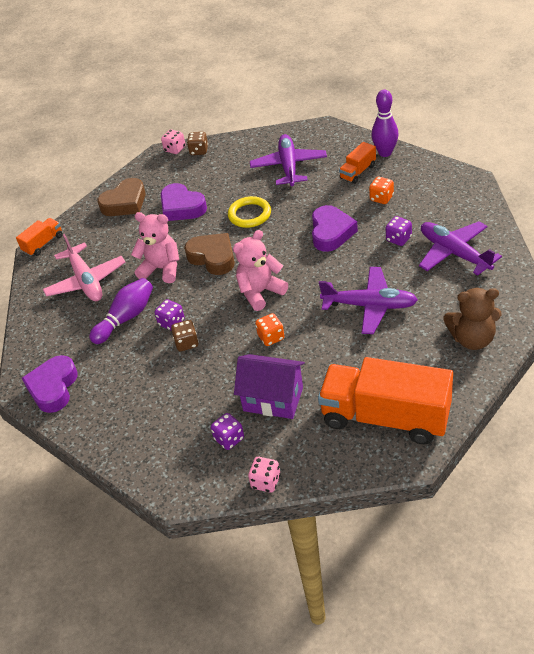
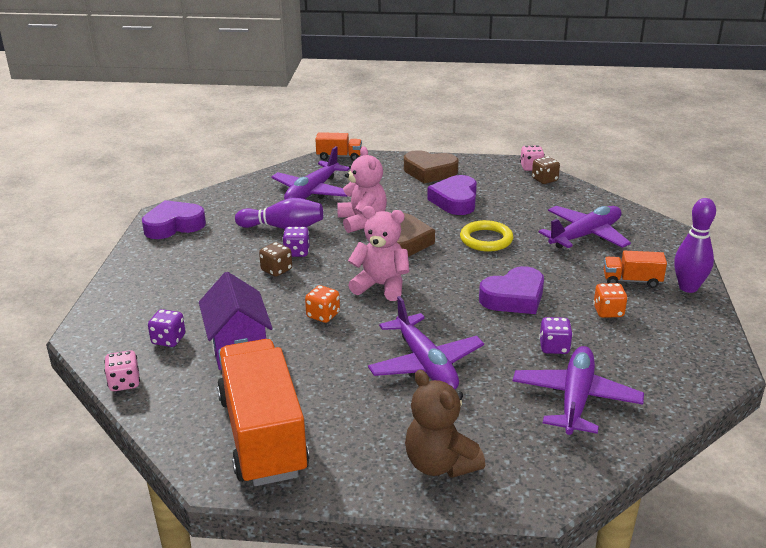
camera: 50 degrees right, 15 degrees down
pink plane [43,234,125,301] -> purple plane [271,146,350,200]

